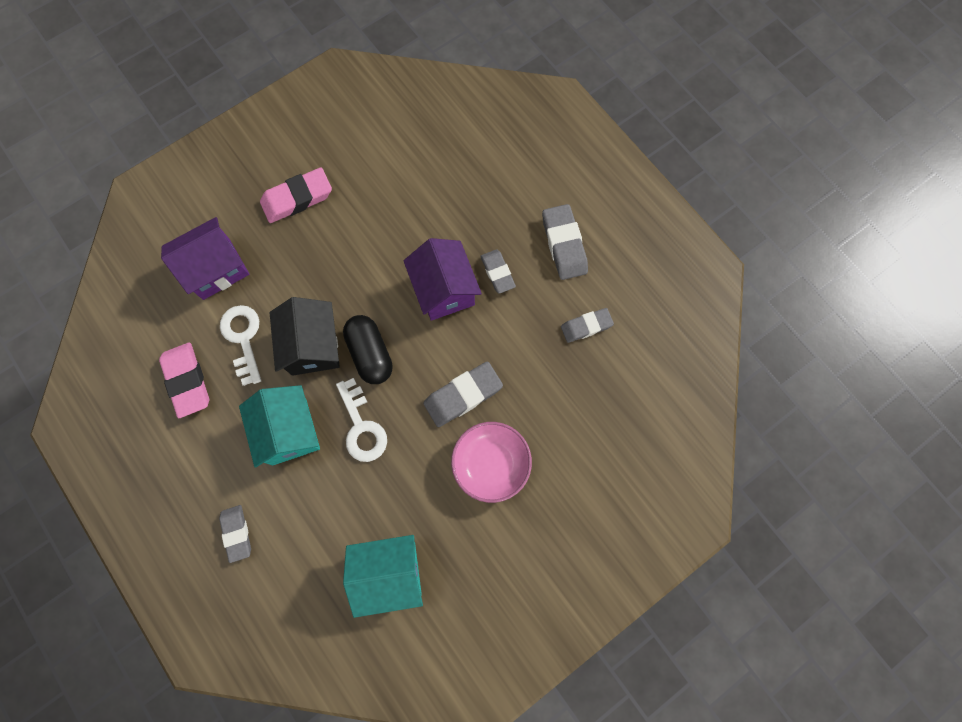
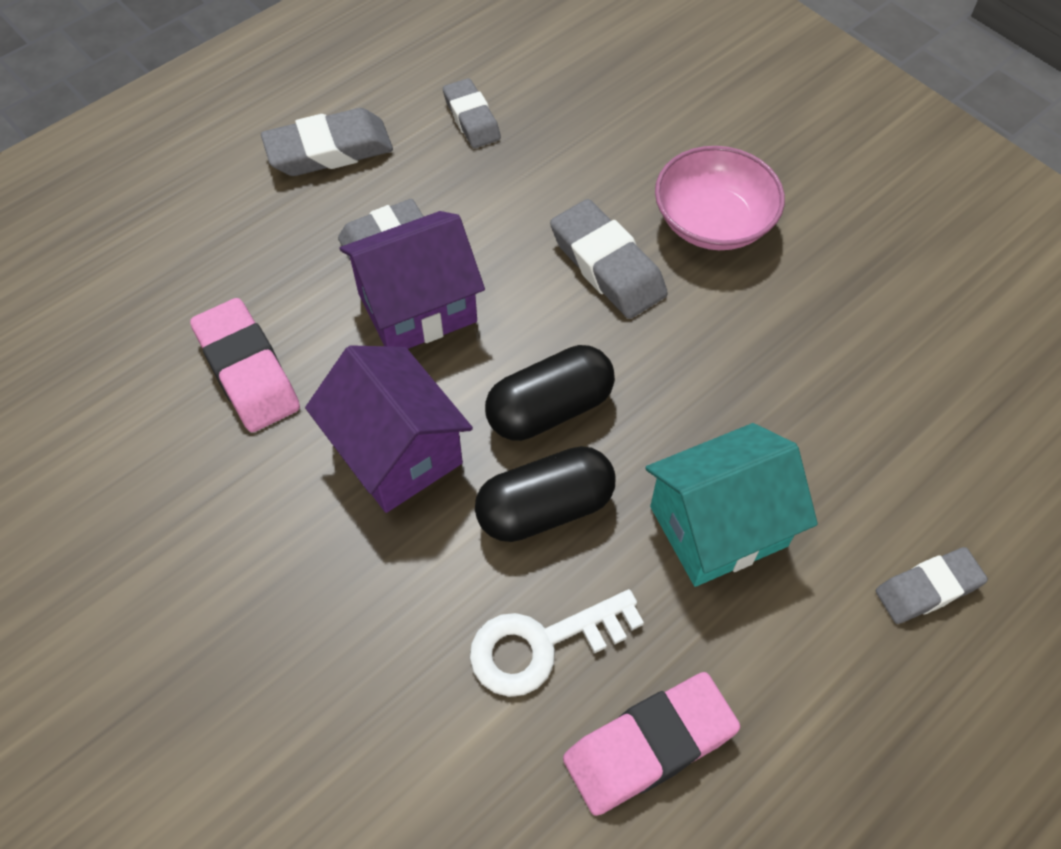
camera: 95 degrees left, 15 degrees down
purple house [161,217,249,300] -> purple house moved to [305,345,473,513]
pink eraser [260,168,332,223] -> pink eraser moved to [190,298,300,432]
black house [270,297,340,376] -> black capsule [475,446,616,542]
white key [336,378,387,462] -> none
turquoise house [343,535,423,618] -> none

